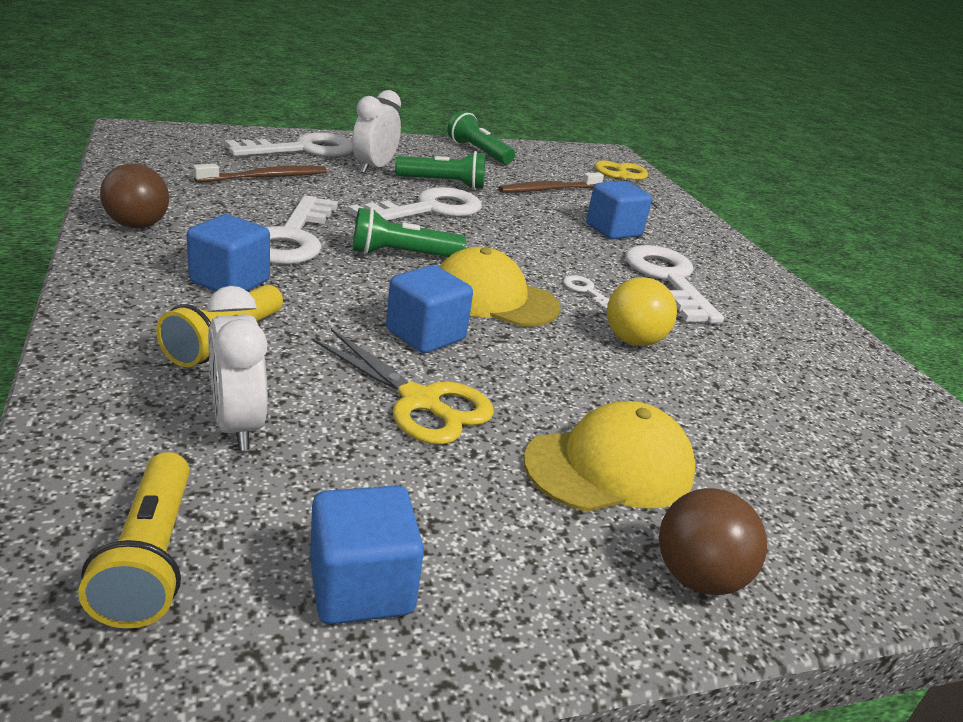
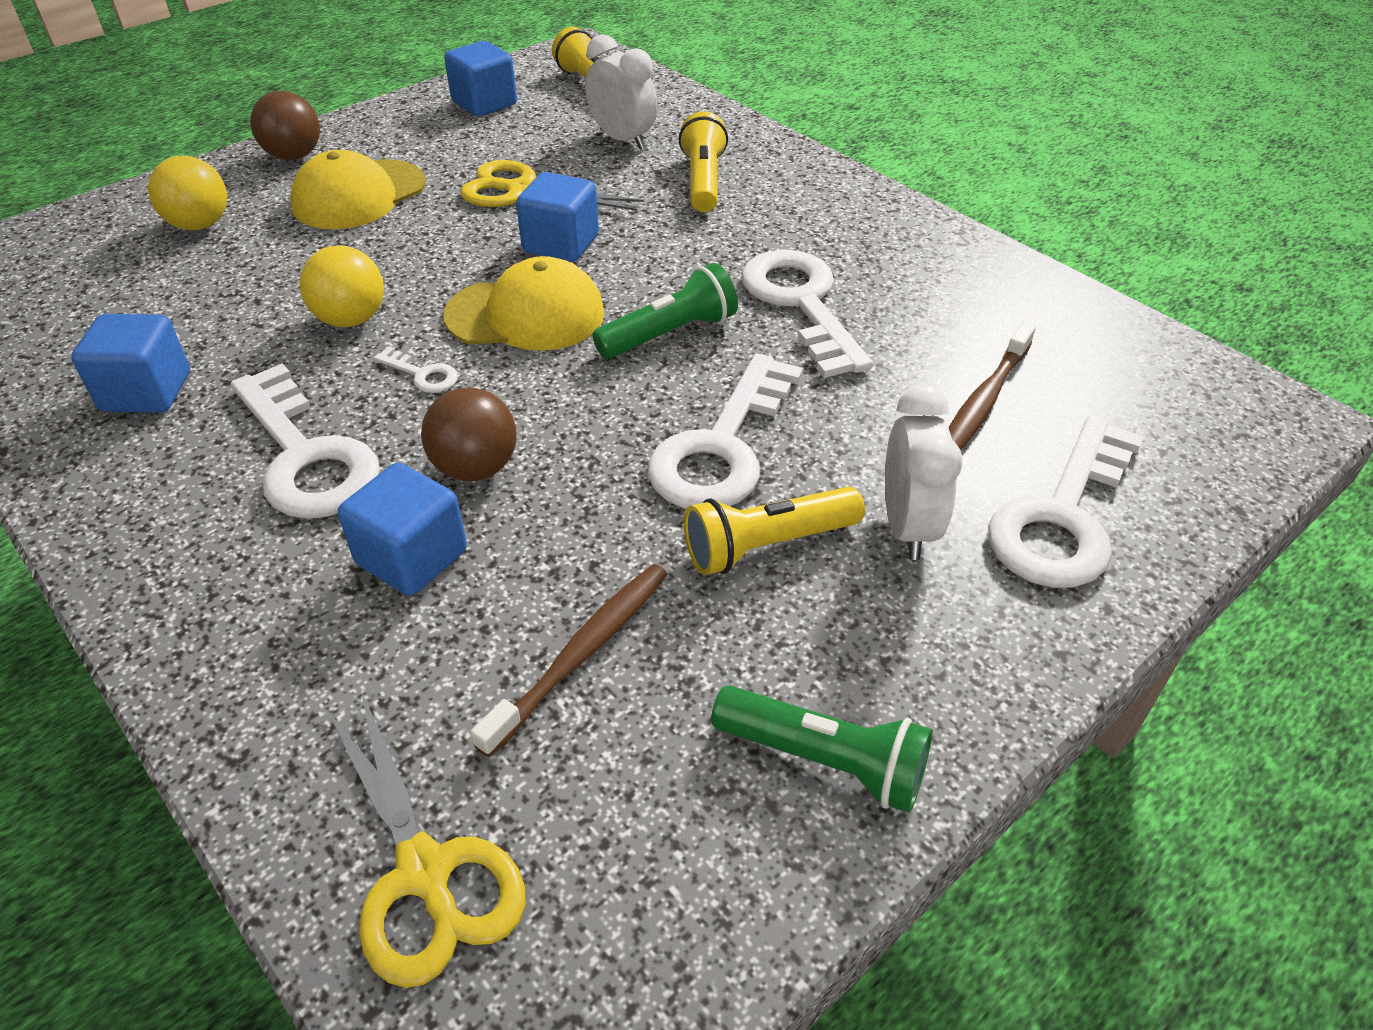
camera: 160 degrees right, 15 degrees up
brown ball [100,163,169,228] -> brown ball moved to [421,387,517,481]
blue cube [187,214,270,292] -> blue cube moved to [71,314,190,413]
green flashlight [395,151,485,189] -> yellow flashlight [684,487,865,575]
none -> yellow ball [148,155,227,230]

